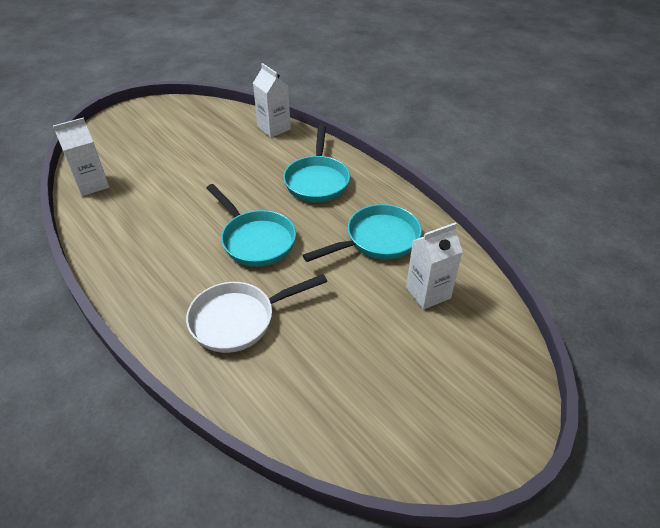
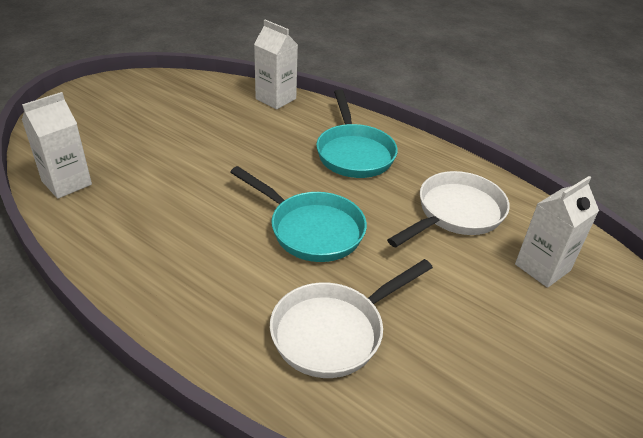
camera: 15 degrees left, 5 degrees down
turquoise pan [303,204,422,262] -> white pan [387,171,510,248]

